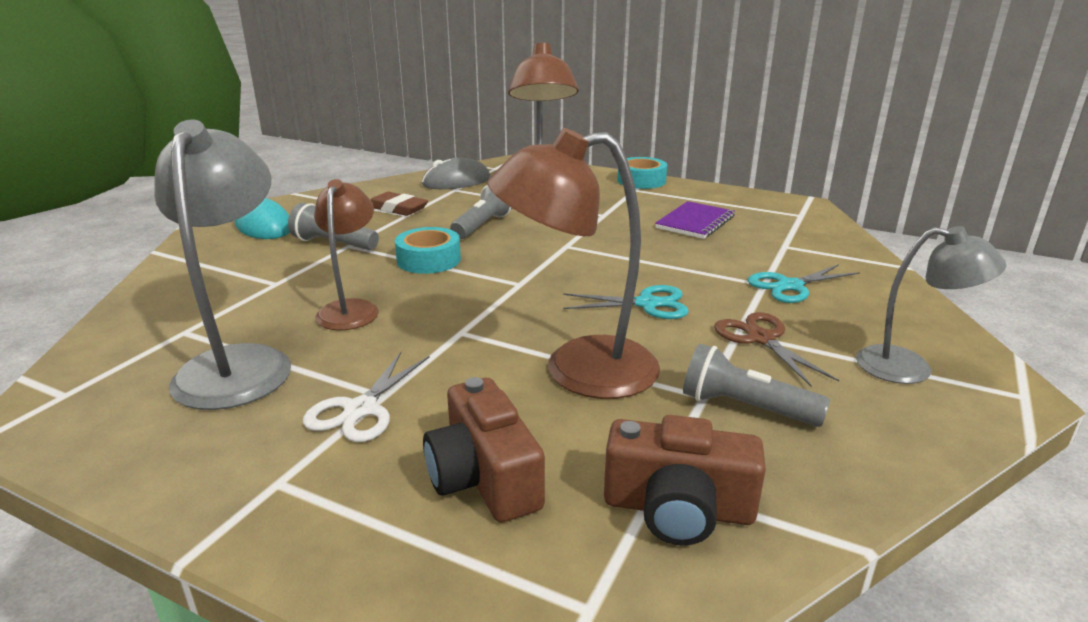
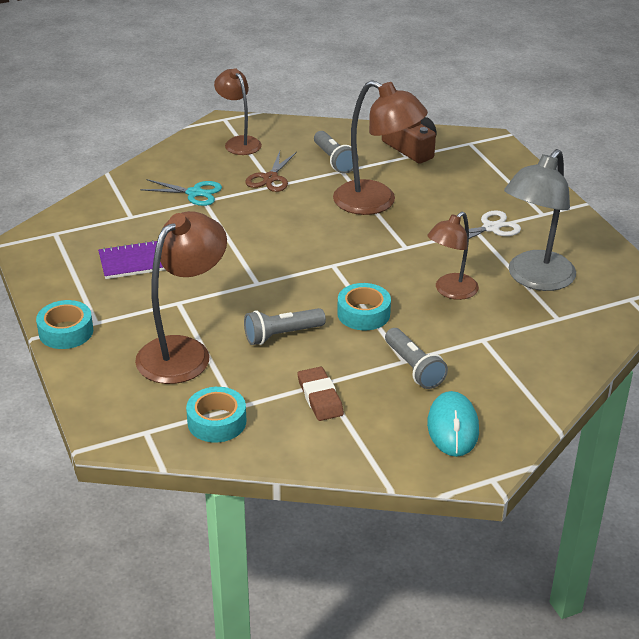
camera: 140 degrees left, 10 degrees up
grey mouse [422,158,490,189] -> turquoise tape [186,387,246,442]
brown camera [423,377,545,522] -> none
turquoise scissors [563,285,689,319] -> none
grey lamp [856,226,1007,384] -> brown lamp [214,68,262,155]

